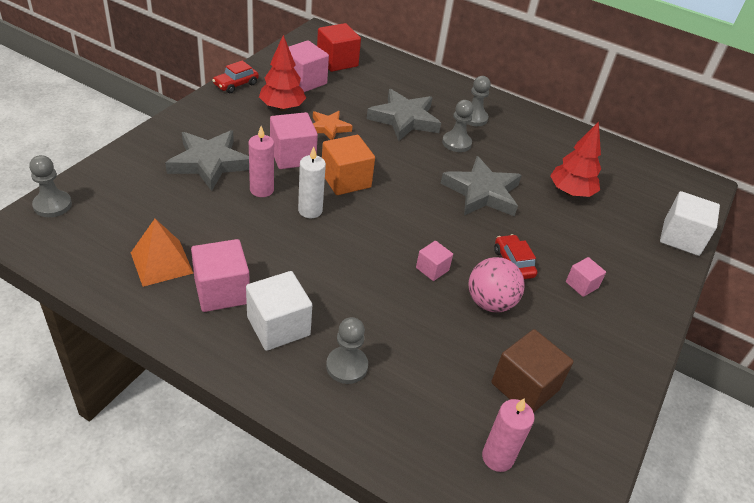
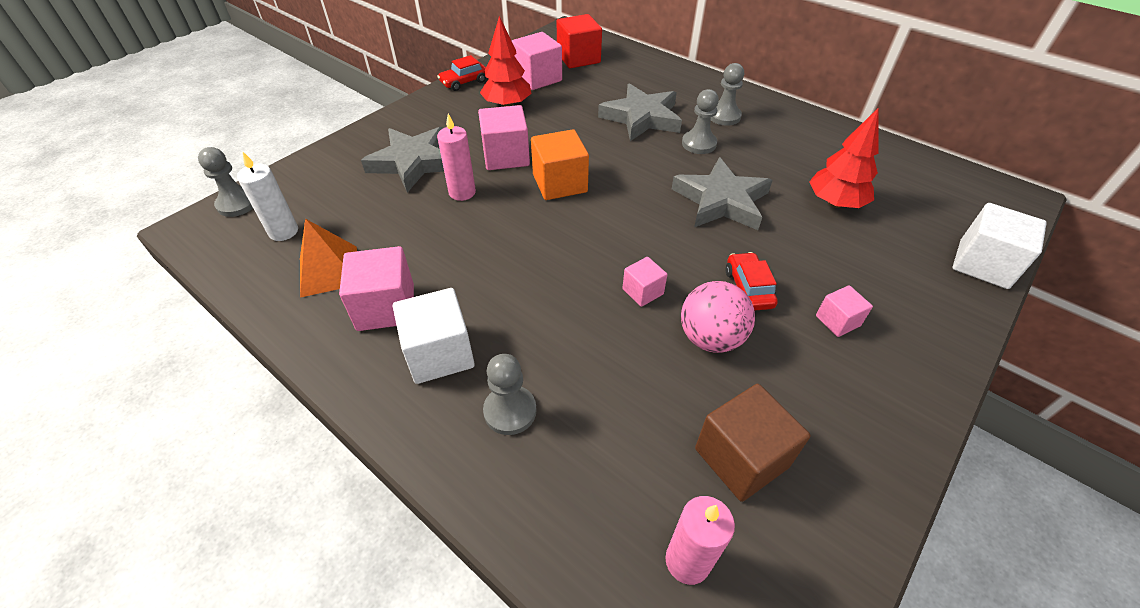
camera: 15 degrees right, 5 degrees up
white candle [298,146,326,218] -> white candle moved to [237,151,298,241]
orange star [313,111,352,140] -> none

